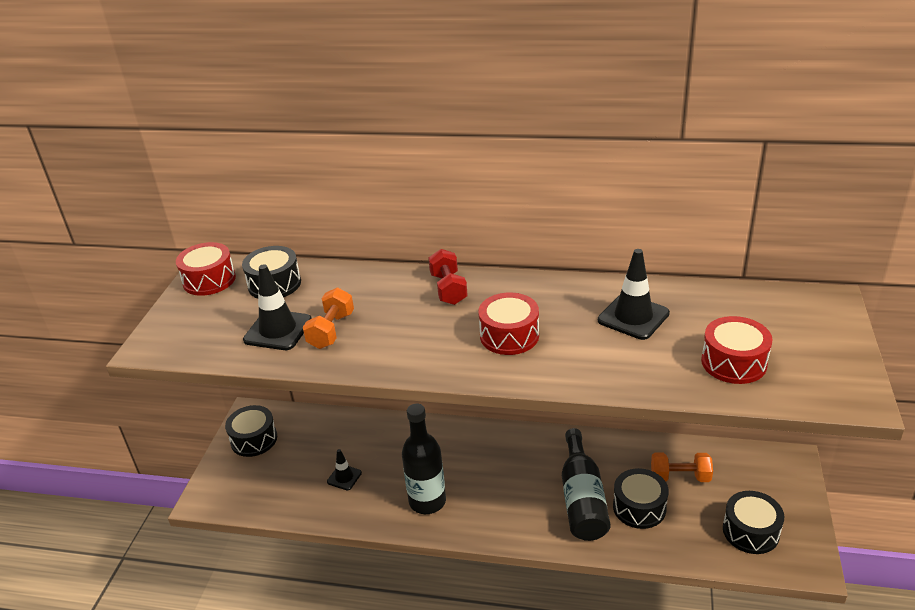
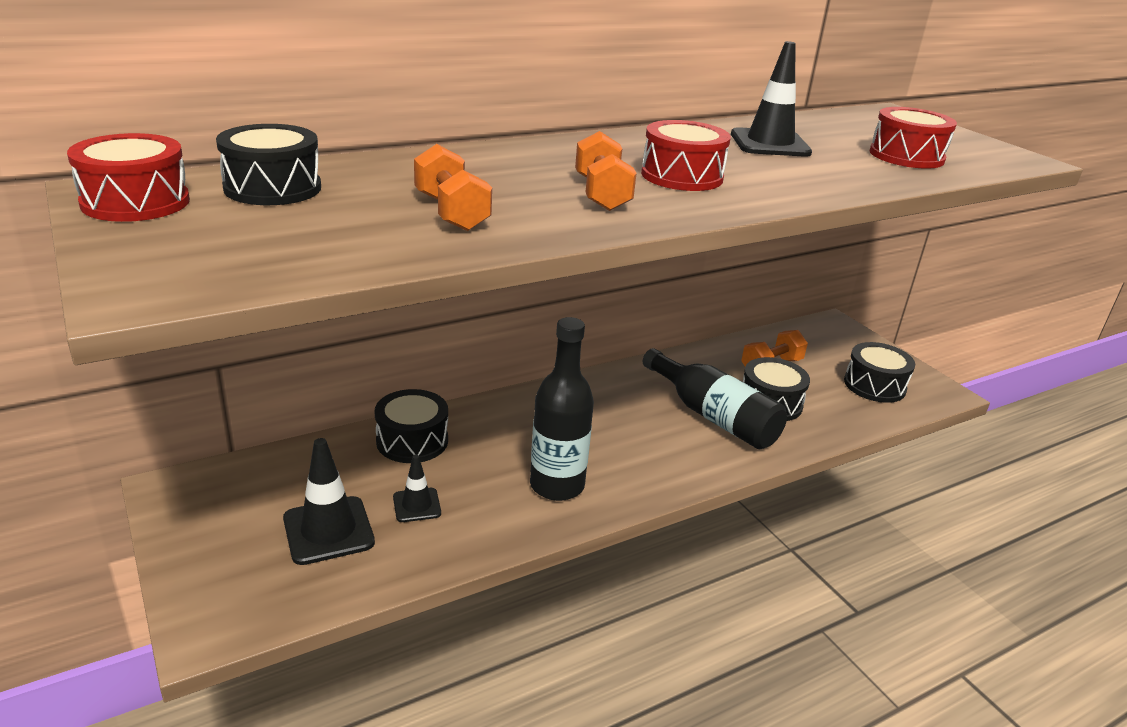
camera: 45 degrees left, 5 degrees down
black drum [225,405,277,457] -> black drum moved to [375,389,448,463]
black traffic cone [243,264,312,350] -> black traffic cone moved to [283,438,375,565]
red dumbbell [428,249,468,305] -> none
none -> orange dumbbell [575,131,637,211]

